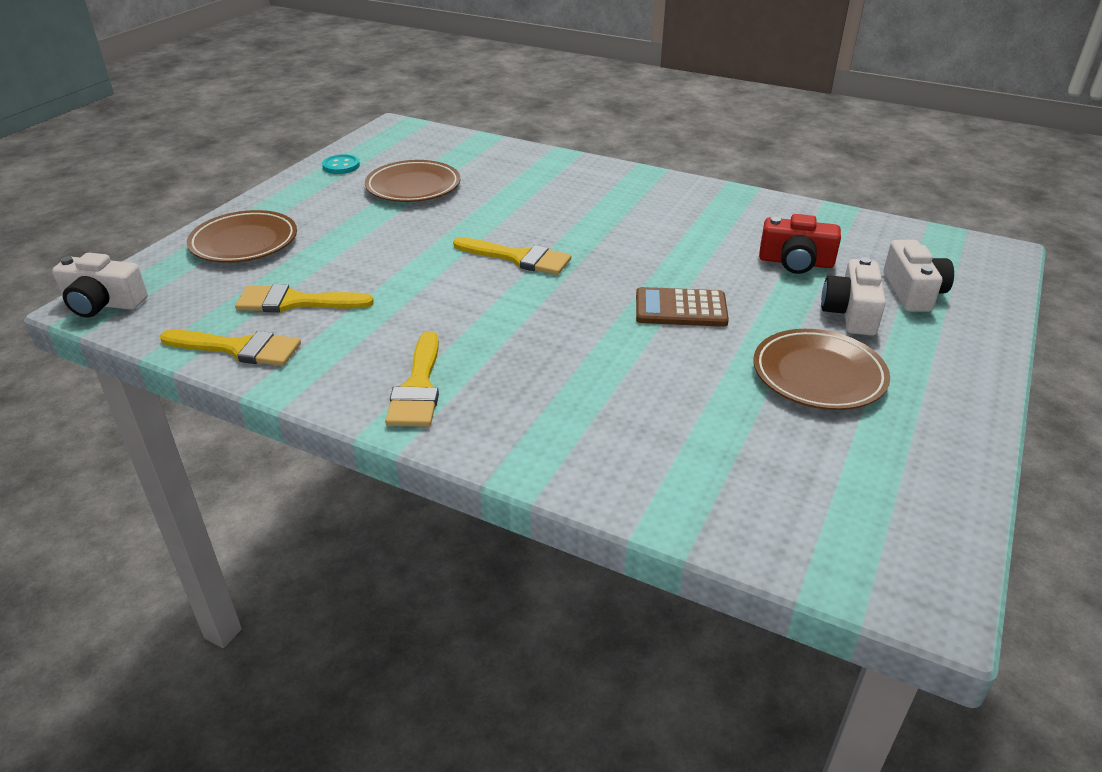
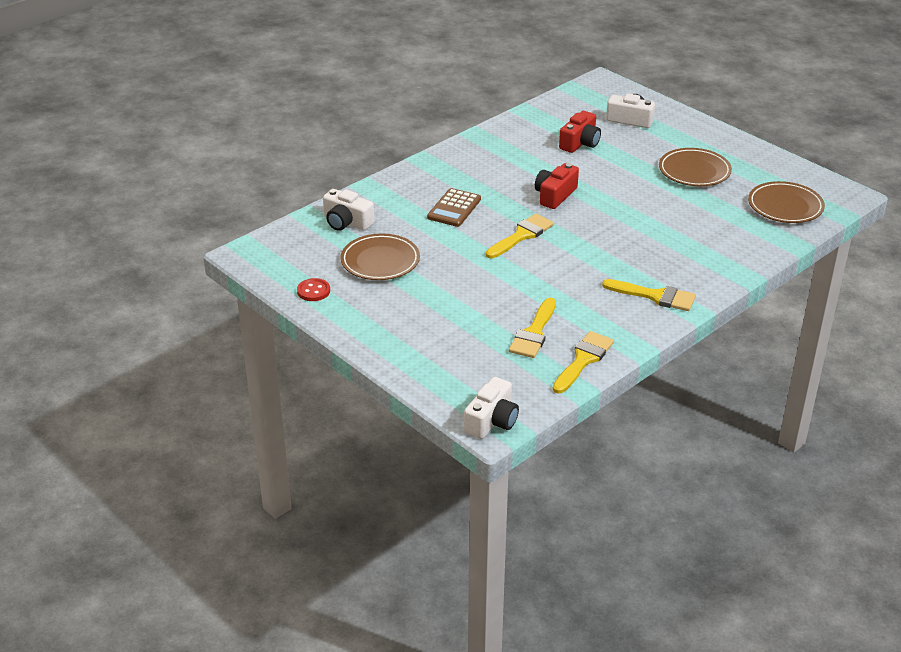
camera: 70 degrees left, 0 degrees up
brown plate [187,210,297,263] -> brown plate moved to [748,181,825,223]
turquoise button [322,154,360,174] -> red button [297,278,330,301]
brown calculator [636,287,729,327] -> brown calculator moved to [427,188,481,227]
white camera [821,257,886,336] -> white camera moved to [323,189,374,231]
none -> red camera [535,163,579,209]

